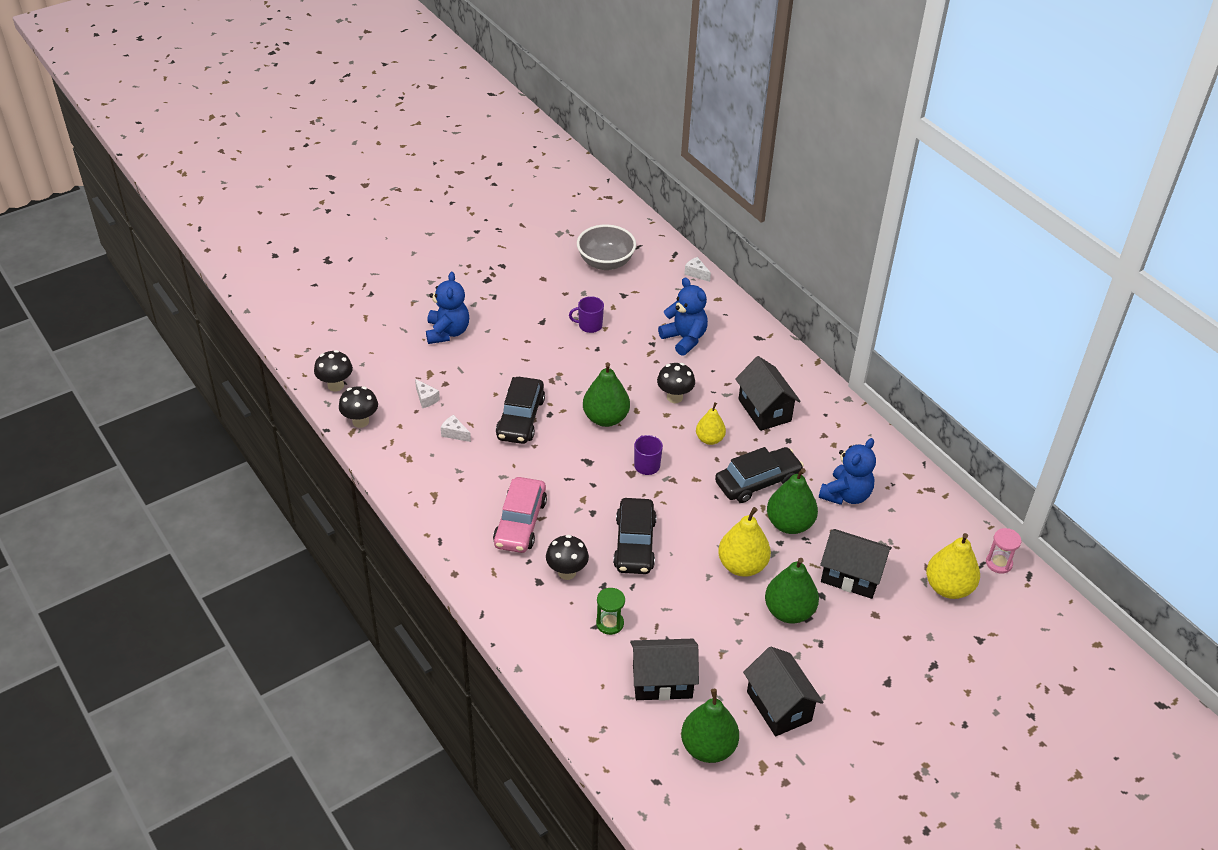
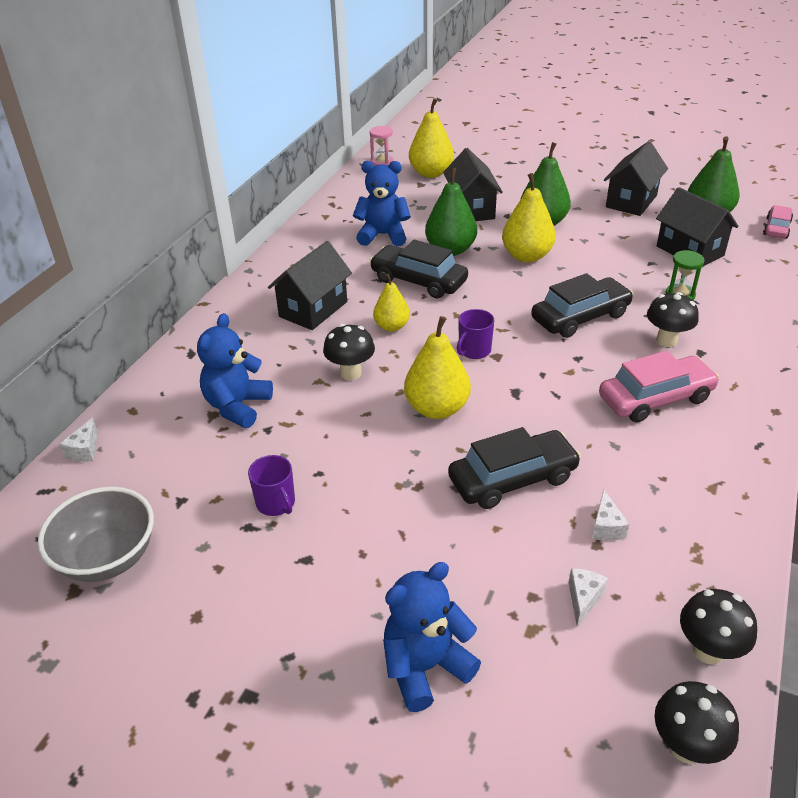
camera: 120 degrees left, 5 degrees down
green pear [583,362,630,427] -> yellow pear [404,316,471,419]
none -> pink car [763,205,793,239]

